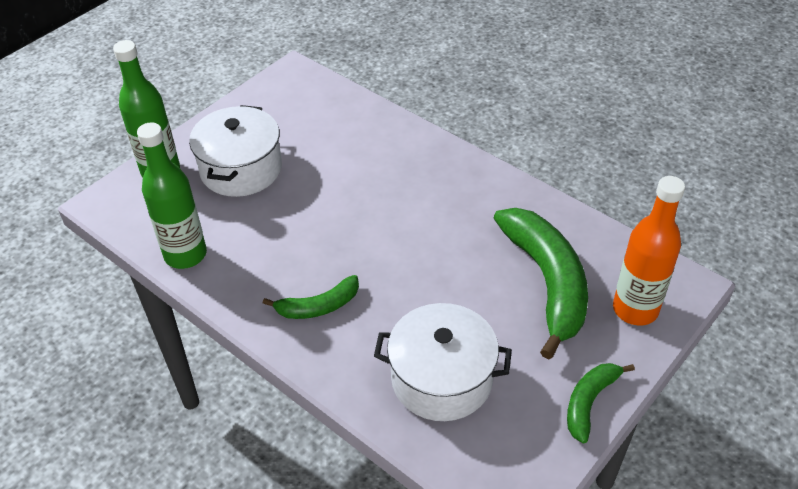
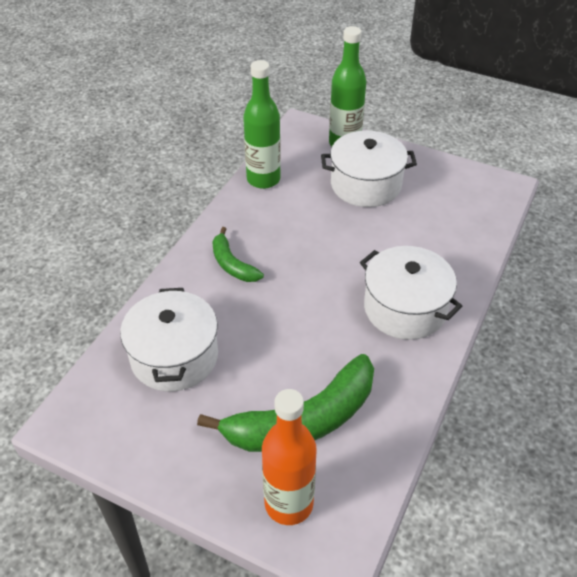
camera: 75 degrees right, 0 degrees up
green banana [567,363,635,443] -> none
none -> white pot [360,246,462,340]

